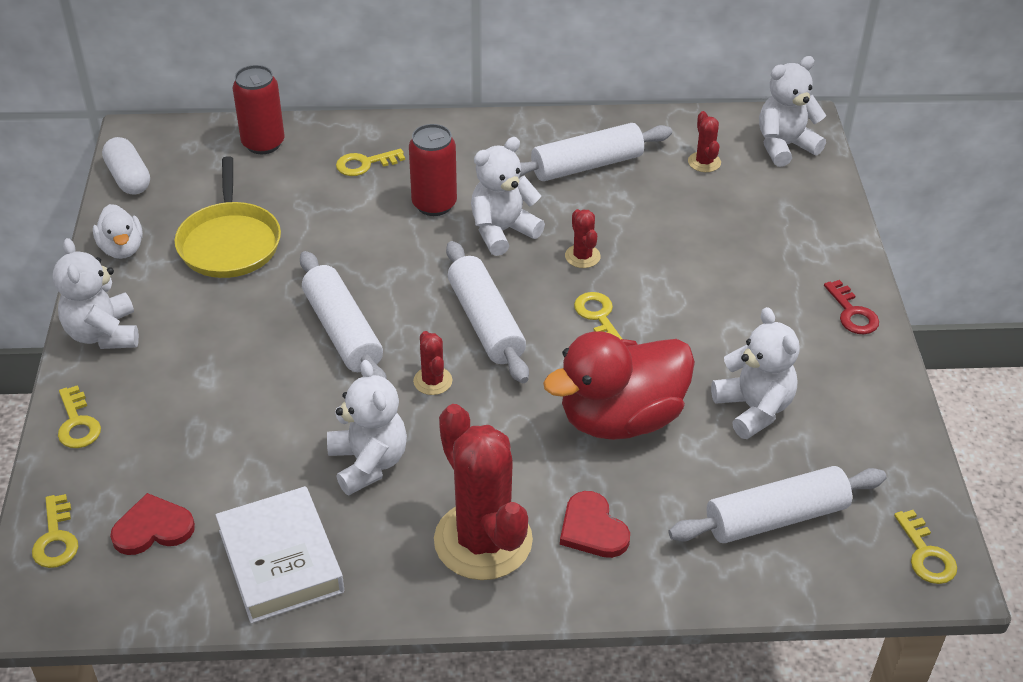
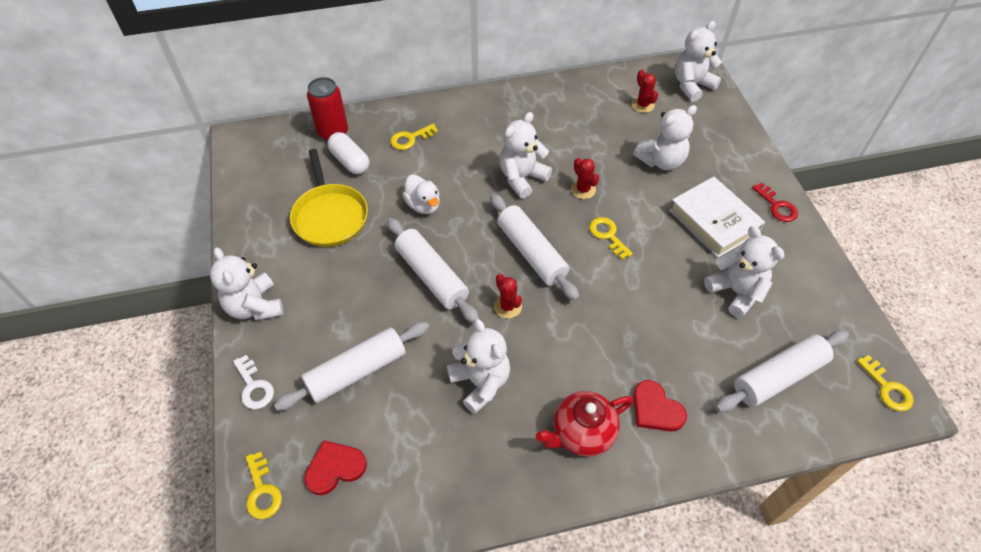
camera: 10 degrees left, 10 degrees up
yellow key [58,385,101,448] -> white key [233,355,274,409]
white duck [93,204,143,259] -> white duck moved to [402,175,440,214]
white capsule [102,137,150,195] -> white capsule moved to [327,132,369,174]
white book [216,486,344,623] -> white book moved to [669,177,765,257]
red can [409,124,457,216] -> none
red cactus [434,404,533,580] -> red teapot [536,391,633,457]
white rolling pin [520,123,672,181] -> white rolling pin moved to [274,322,429,411]
red duck [543,331,695,440] -> none
none -> white teddy bear [633,105,697,170]

